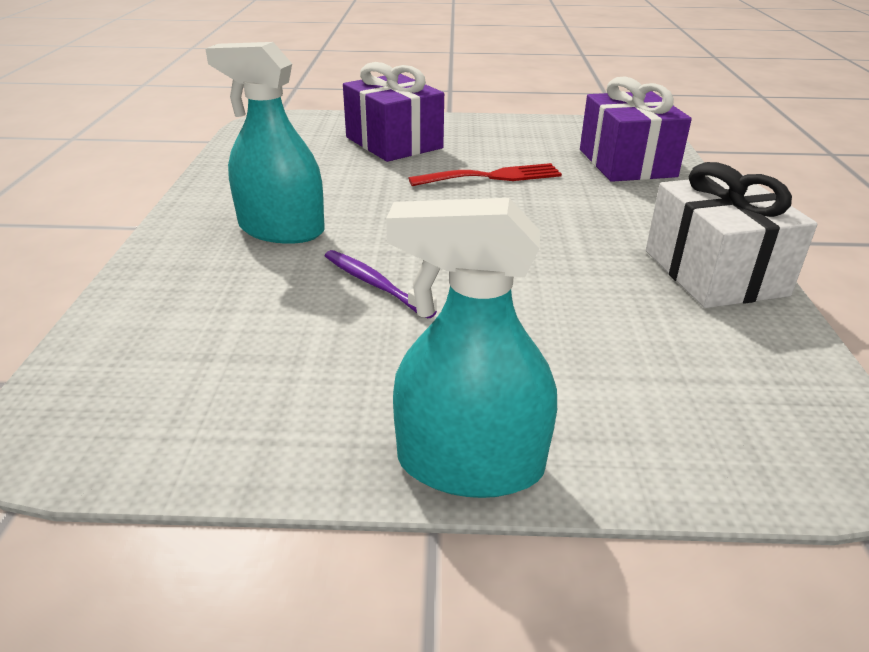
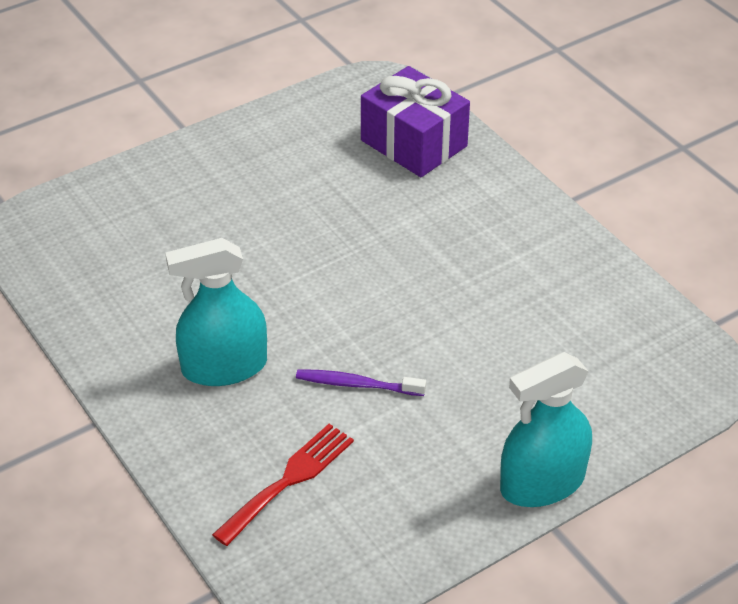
camera: 35 degrees left, 10 degrees up
purple gift [343,62,444,162] -> none
red fork [408,163,562,186] -> red fork moved to [212,424,354,546]
white gift [646,162,818,308] -> none

